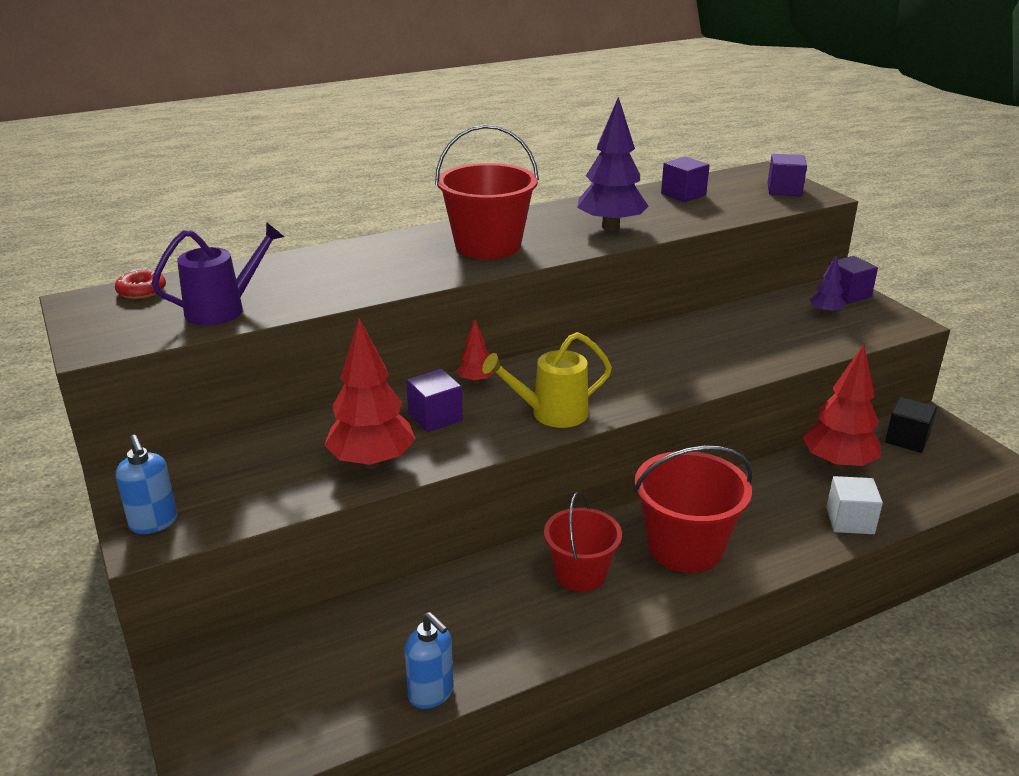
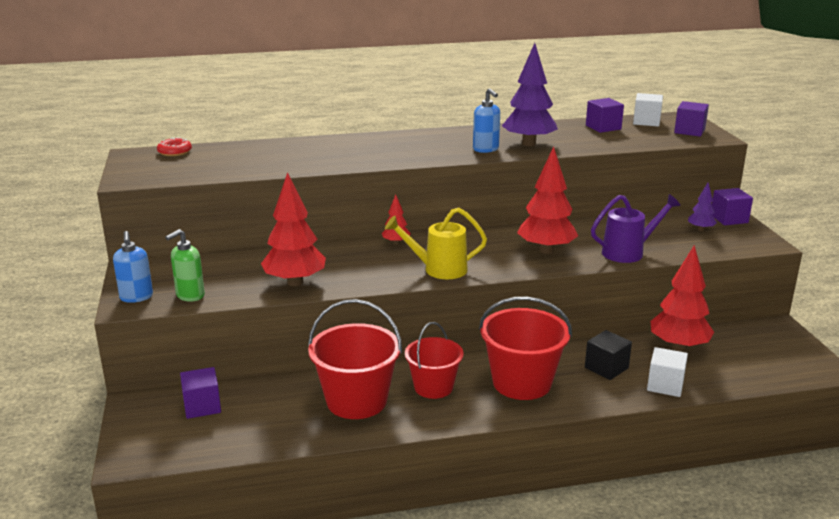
camera: 15 degrees right, 5 degrees down
purple watering can [151,222,284,325] -> purple watering can moved to [591,194,681,263]
blue soap dispenser [405,612,454,709] -> blue soap dispenser moved to [473,88,500,153]
purple cube [406,369,463,432] -> purple cube moved to [180,367,221,419]
red bucket [435,125,539,259] -> red bucket moved to [308,299,402,419]
black cube [885,397,937,453] -> black cube moved to [585,330,632,380]
none -> green soap dispenser [165,229,205,302]
none -> red tree [517,146,578,254]
none -> white cube [633,93,663,127]

